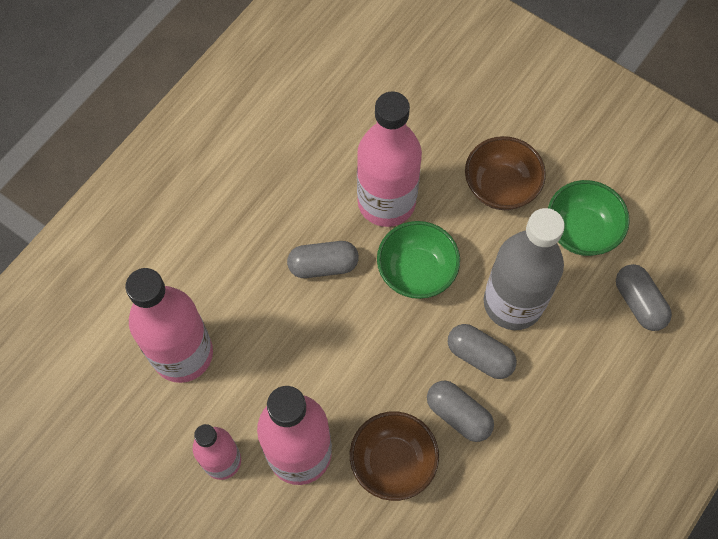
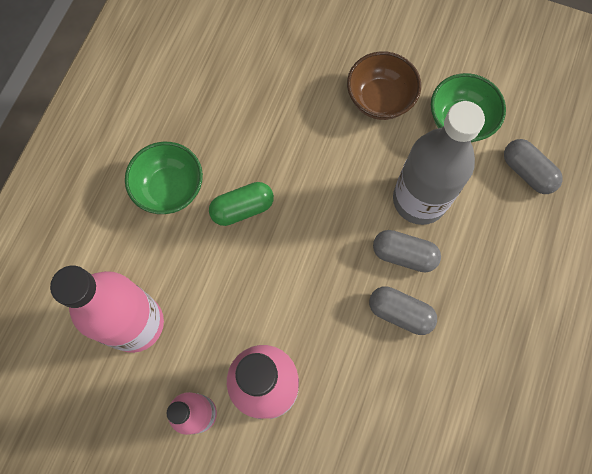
camera: 15 degrees left, 5 degrees up
grey capsule [287,241,359,278] -> green capsule [209,182,274,226]
brown bowl [350,411,439,501] -> none
pink bottle [357,91,422,227] -> none
green bowl [377,221,460,299] -> green bowl moved to [125,142,203,214]

